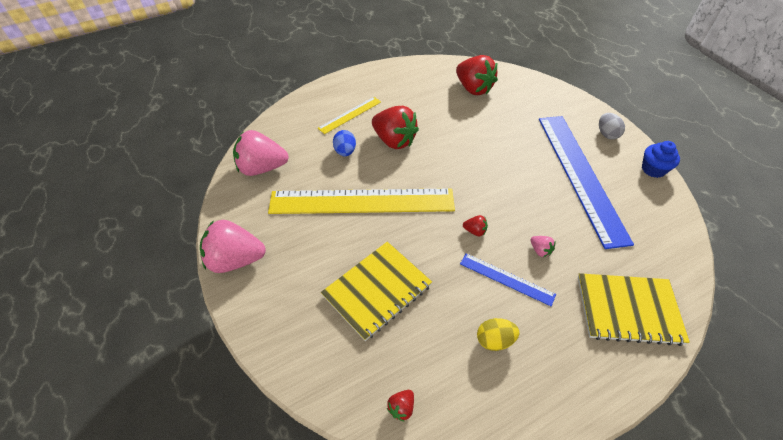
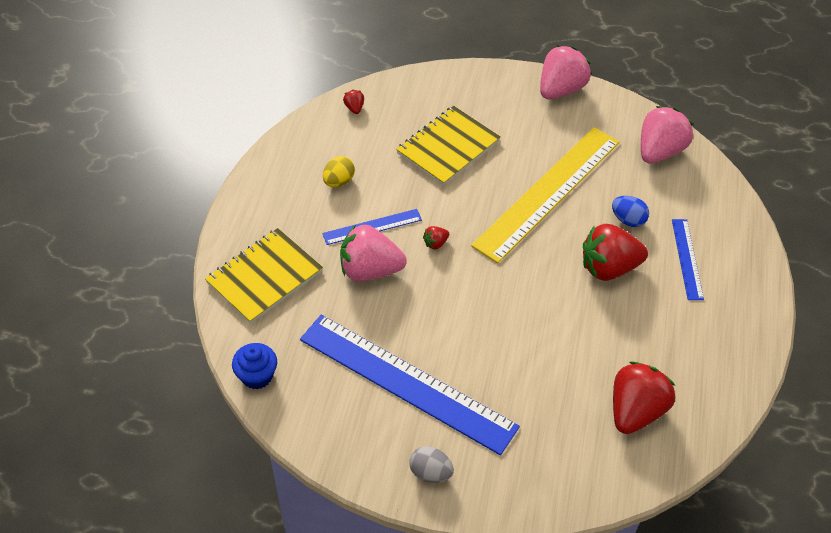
camera: 130 degrees right, 0 degrees up
yellow ruler [318,97,381,134] -> blue ruler [672,219,704,300]
yellow notebook [321,242,432,341] -> yellow notebook turned 45 degrees clockwise [396,106,501,186]
red strawberry [456,55,498,95] -> red strawberry turned 120 degrees clockwise [613,362,675,434]
pink strawberry [530,236,555,257] -> pink strawberry [340,224,407,281], size x2.35
blue cupcake [642,141,680,178] -> blue cupcake moved to [232,343,277,389]

